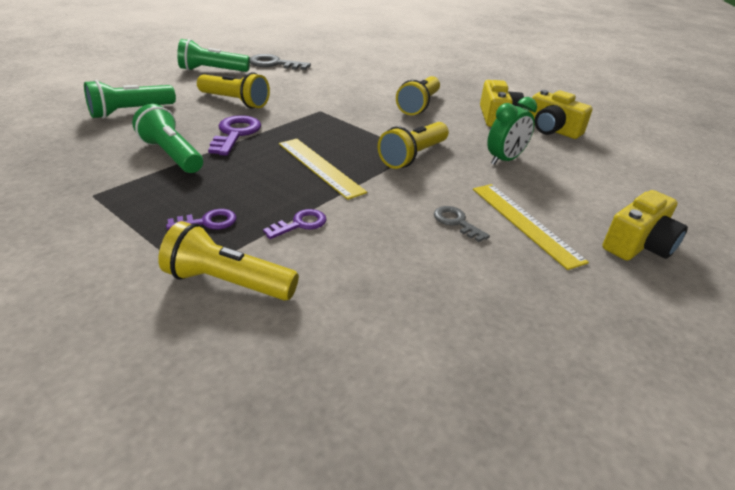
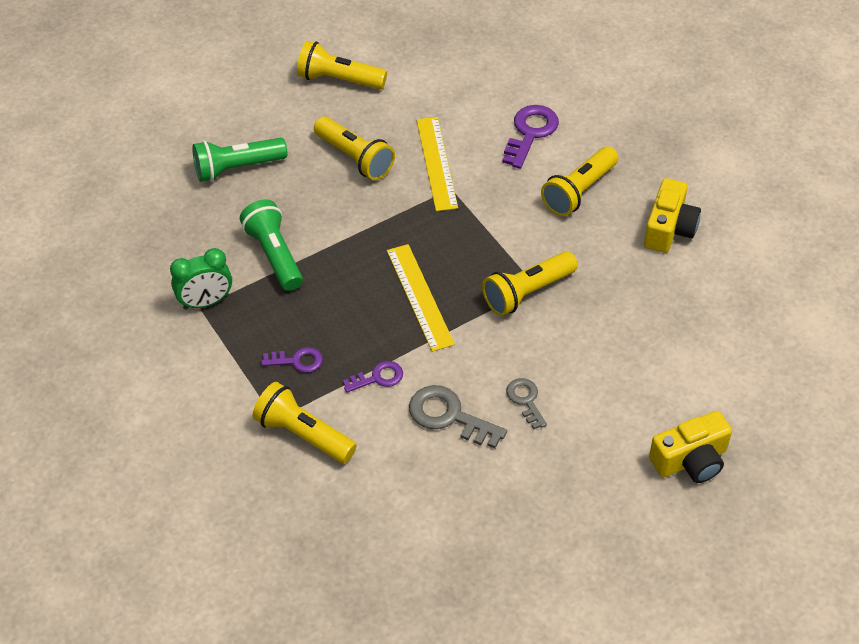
camera: 20 degrees right, 15 degrees up
green flashlight [177,39,250,72] -> yellow flashlight [297,41,387,89]
purple key [208,115,261,156] -> purple key moved to [502,105,559,169]
grey key [250,54,311,70] -> grey key moved to [409,385,507,449]
yellow ruler [473,184,589,270] -> yellow ruler moved to [417,117,458,211]
green clock [487,97,537,165] -> green clock moved to [170,248,232,310]
yellow camera [530,90,593,139] -> none

